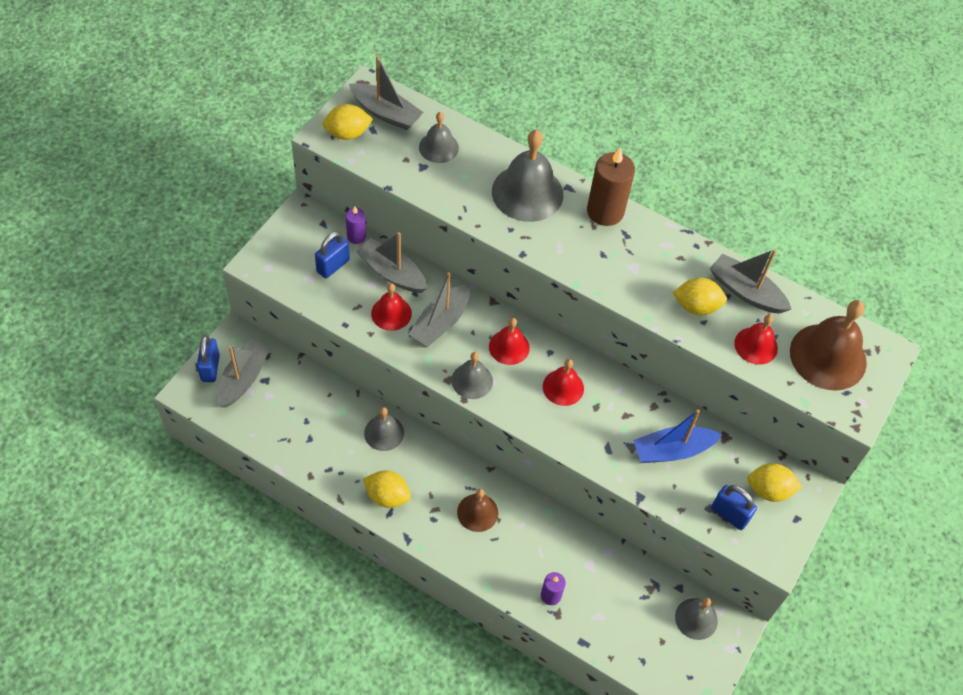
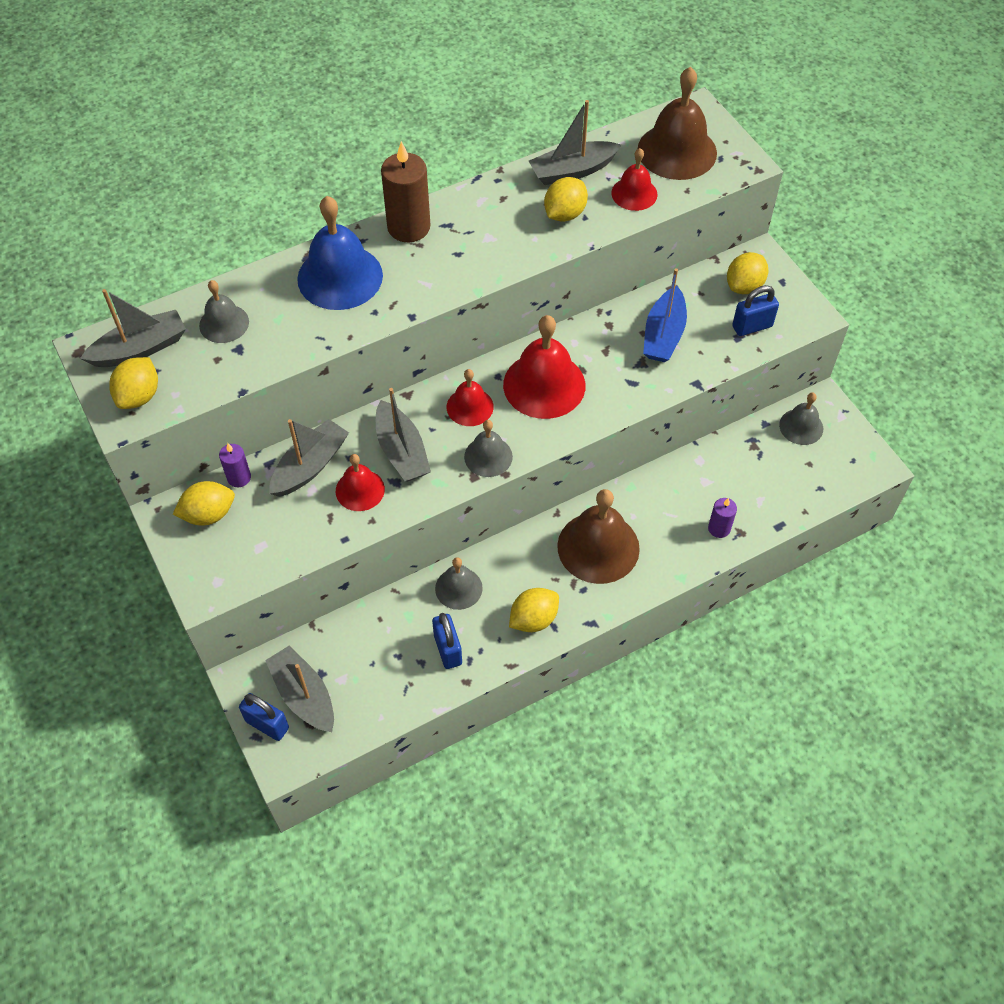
camera: 55 degrees left, 0 degrees up
blue padlock [315,231,350,278] -> blue padlock moved to [432,613,462,669]
grey boat [356,232,428,293] -> grey boat turned 150 degrees clockwise [269,419,349,497]
brown bell [457,489,498,532] -> brown bell [557,489,640,584], size x1.77
grey bell [492,130,563,222] -> blue bell [297,196,383,310]
red bell [543,359,584,406] -> red bell [503,315,585,419], size x1.77
none -> yellow lemon [173,481,235,525]

